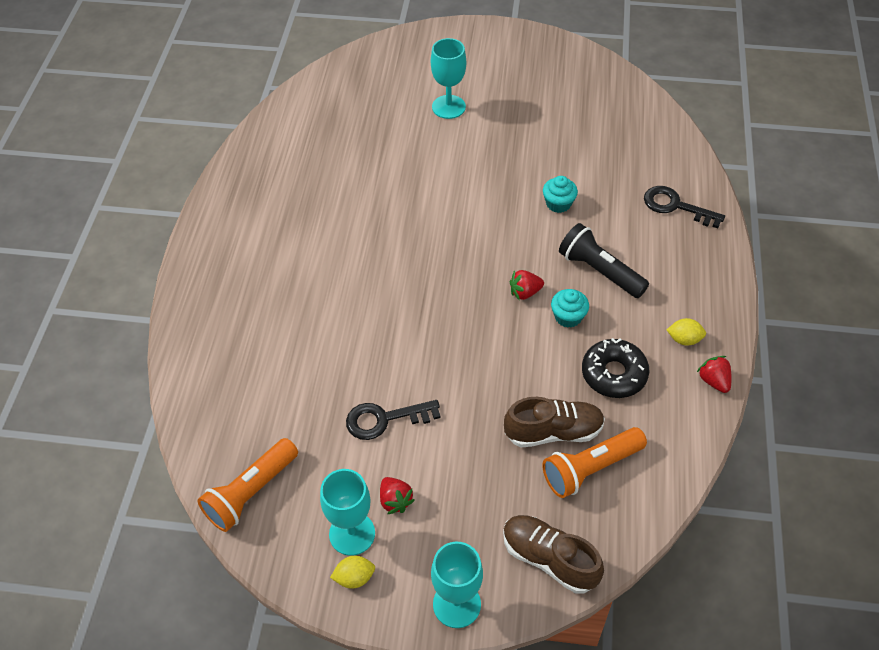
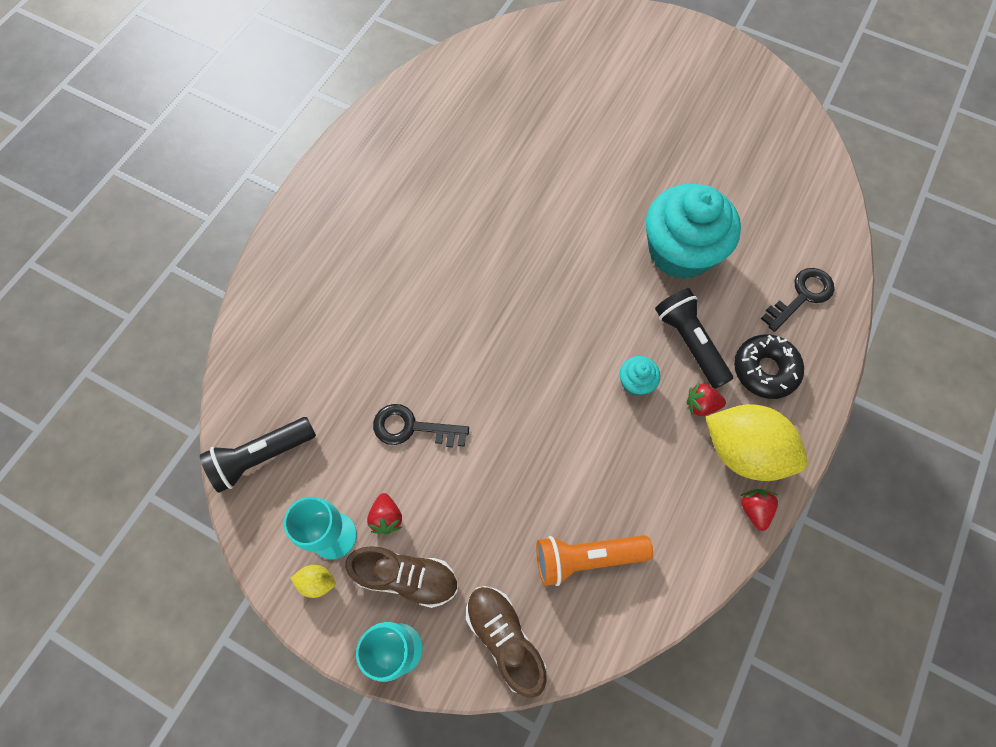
camera: 20 degrees right, 15 degrees up
orange flashlight [197,438,298,532] -> black flashlight [200,417,316,493]
turquoise goblet [431,38,466,119] -> none
brown shoe [504,397,605,447] -> brown shoe moved to [345,546,458,608]
red strawberry [510,270,544,301] -> red strawberry moved to [686,383,726,416]
turquoise cupcake [543,176,578,213] -> turquoise cupcake [646,184,741,279], size x2.41
black donut [582,338,649,398] -> black donut moved to [734,335,804,399]
black key [644,186,725,228] -> black key turned 90 degrees clockwise [761,268,834,332]
yellow lemon [667,318,706,346] -> yellow lemon [706,404,808,481], size x2.42

